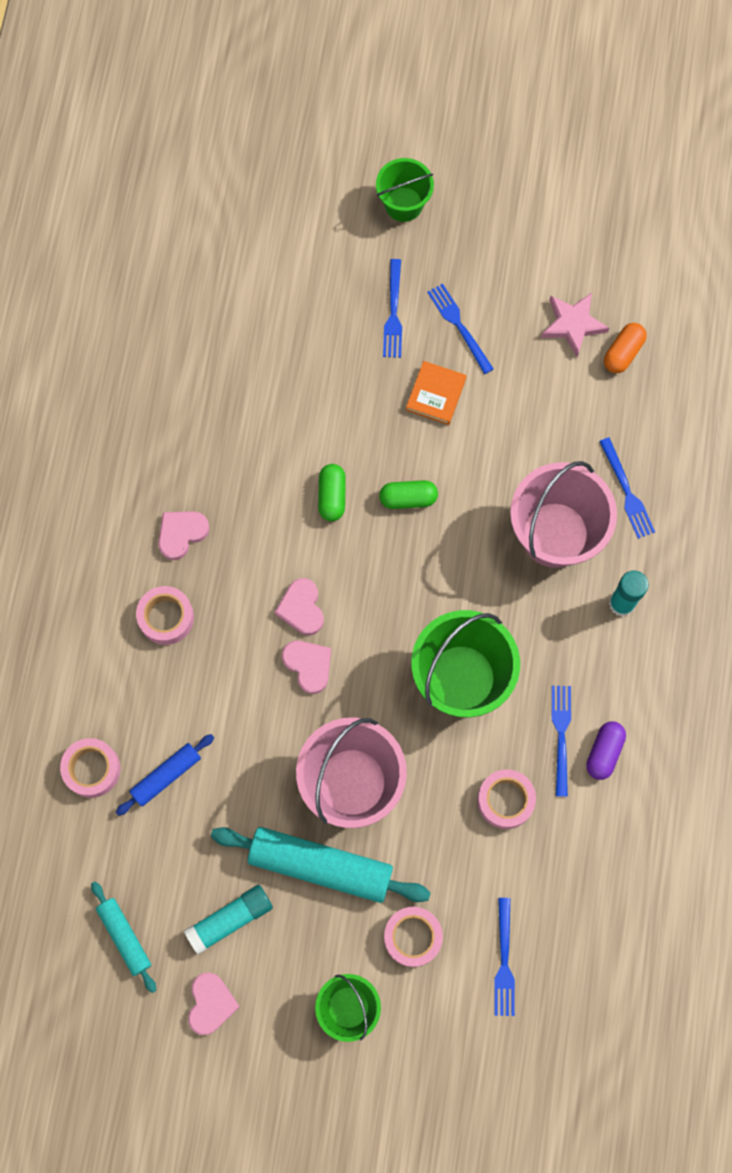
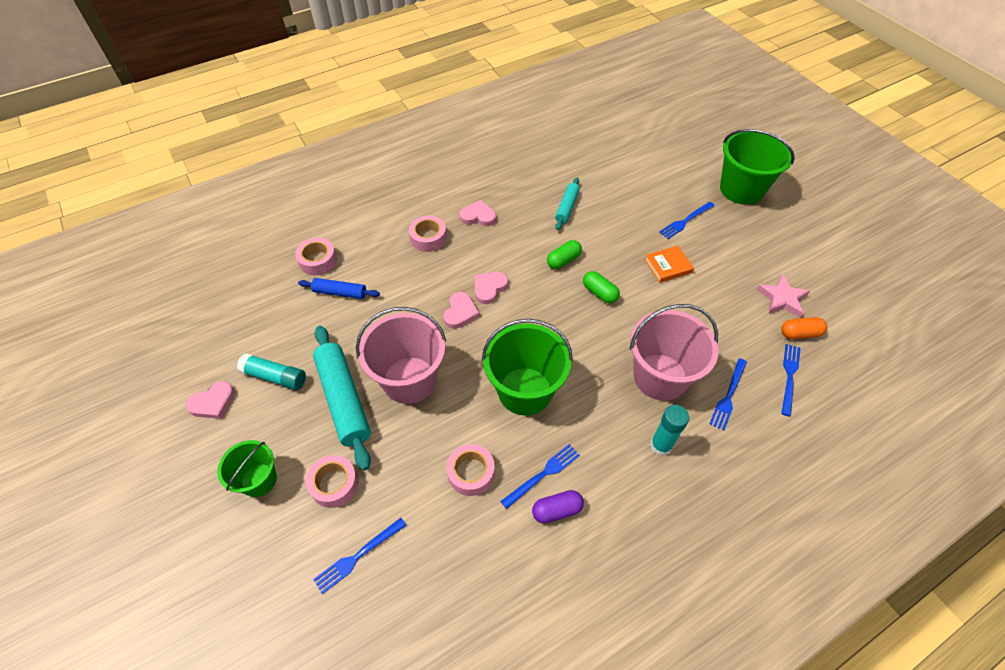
camera: 50 degrees right, 20 degrees down
turquoise rolling pin [91,882,156,993] -> turquoise rolling pin moved to [555,178,580,230]
green bucket [376,158,434,222] -> green bucket [720,129,795,205], size x1.71
blue fork [427,283,494,374] -> blue fork moved to [781,344,800,417]

